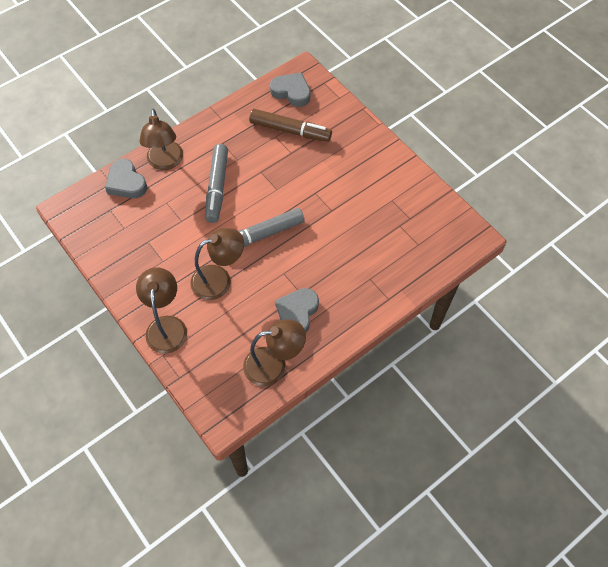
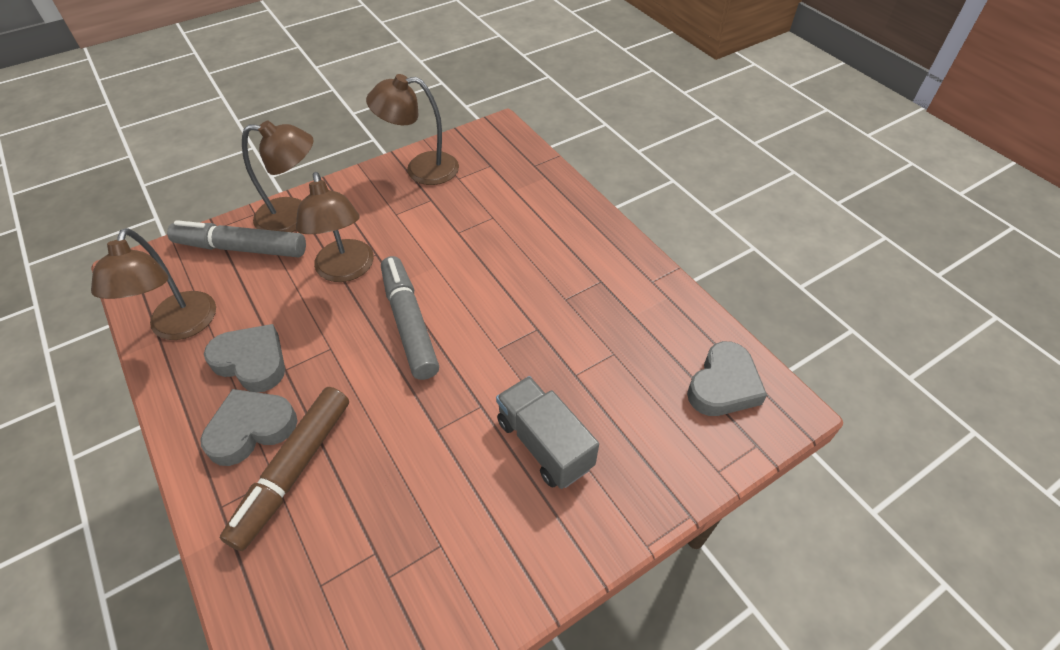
camera: 95 degrees right, 10 degrees down
grey heart [105,159,147,198] -> grey heart moved to [200,389,297,466]
brown lamp [140,109,183,170] -> brown lamp moved to [366,74,459,185]
grey marker [205,144,228,223] -> grey marker moved to [167,220,306,257]
brown marker [249,109,332,142] -> brown marker moved to [220,387,349,551]
none -> grey truck [496,376,599,489]

